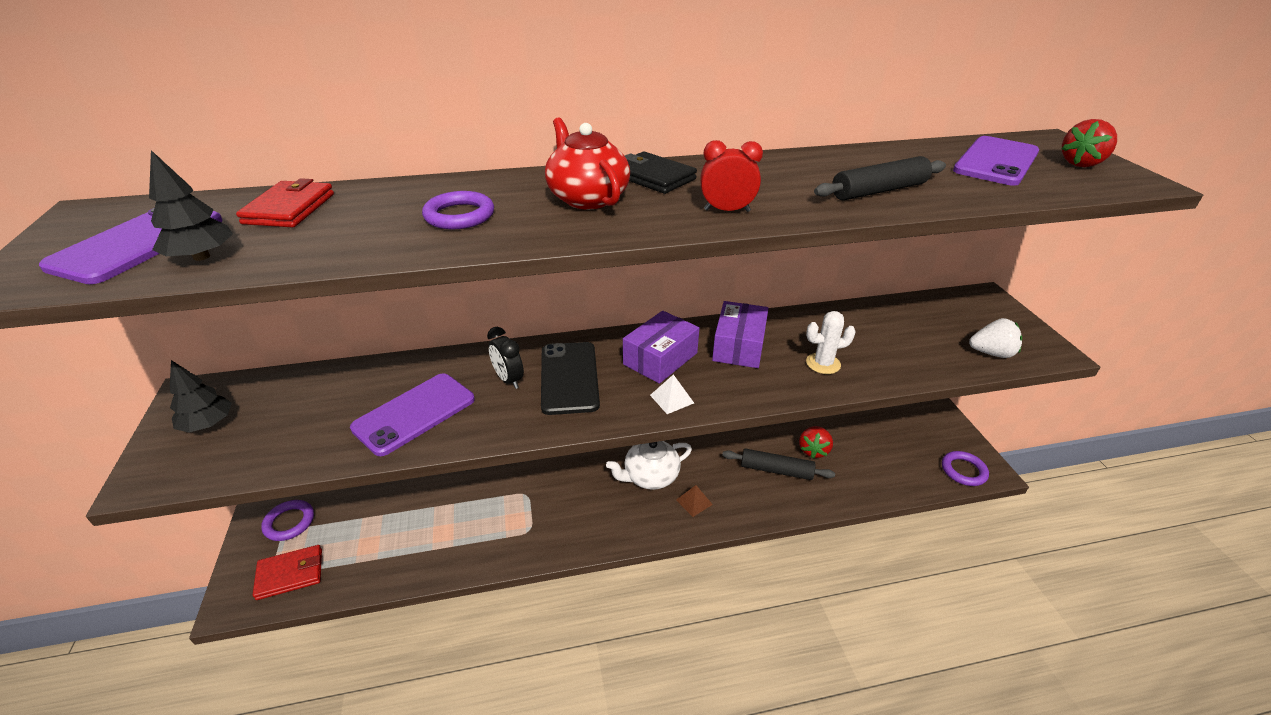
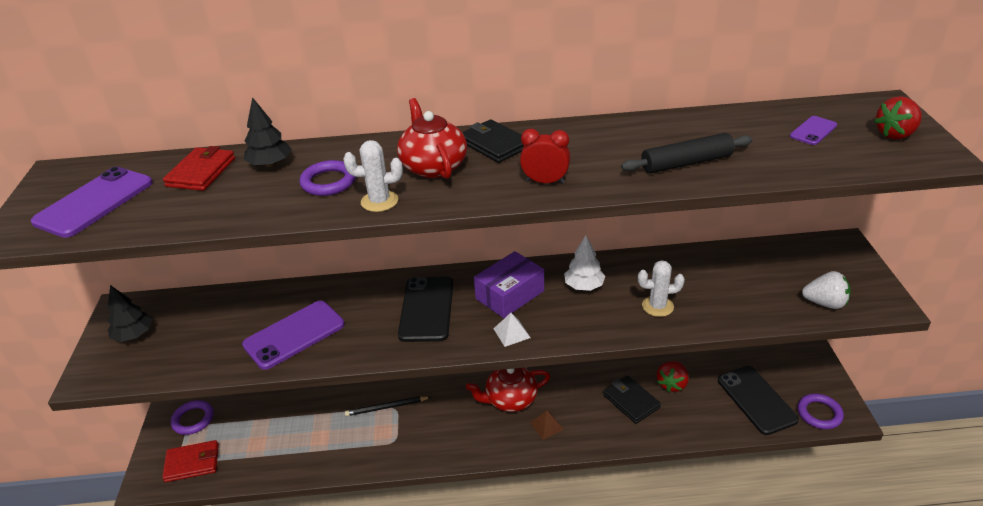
camera: 10 degrees right, 0 degrees up
black tree [149,150,233,261] -> black tree moved to [244,97,292,167]
black clock [487,327,524,389] -> none
white teapot [606,441,692,490] -> red teapot [466,368,550,412]
purple box [712,301,768,368] -> white tree [564,235,605,291]
black rolling pin [722,448,835,480] -> black wallet [603,375,661,424]
purple phone [953,136,1039,186] -> purple phone [790,116,837,145], size x0.51
none -> white cactus [343,140,403,212]
none -> black pencil [345,396,431,416]
none -> black phone [718,366,799,435]

